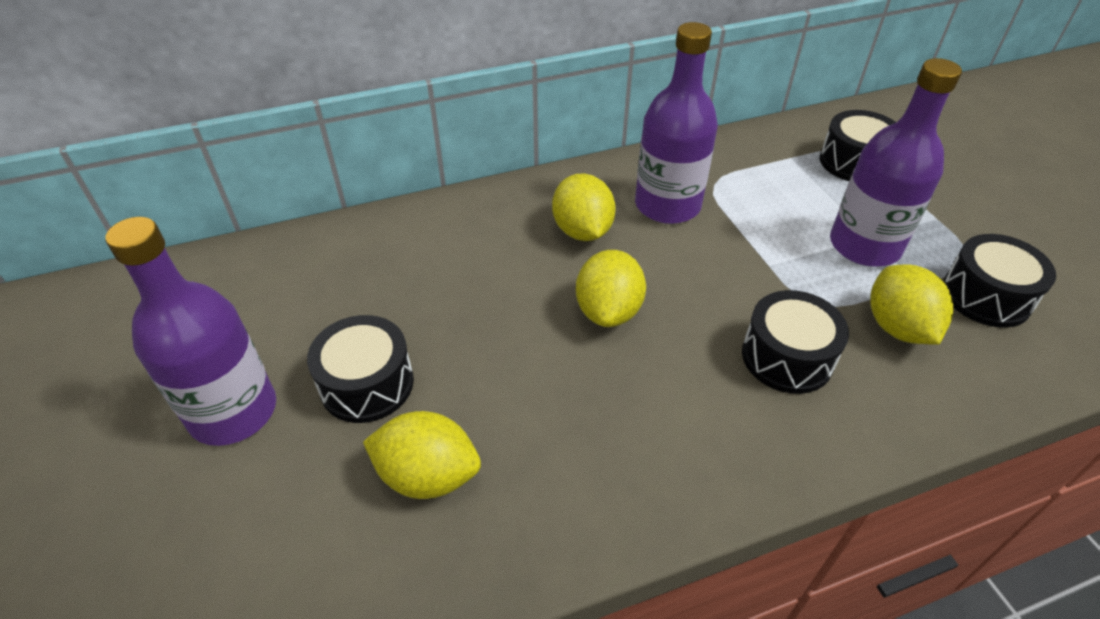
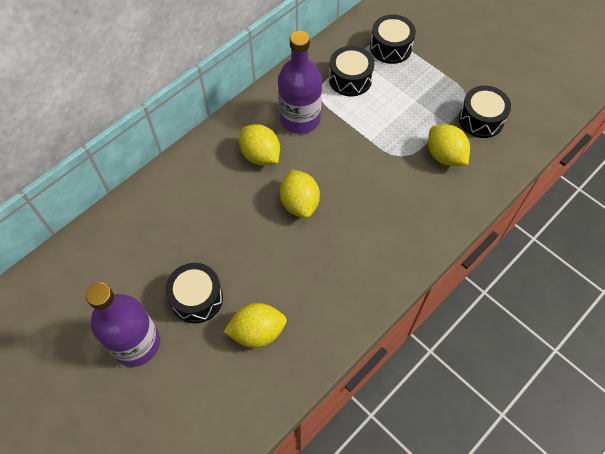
camera: 25 degrees left, 15 degrees up
black drum [742,290,849,394] -> black drum moved to [329,46,374,96]
purple bottle [830,58,962,267] -> none

